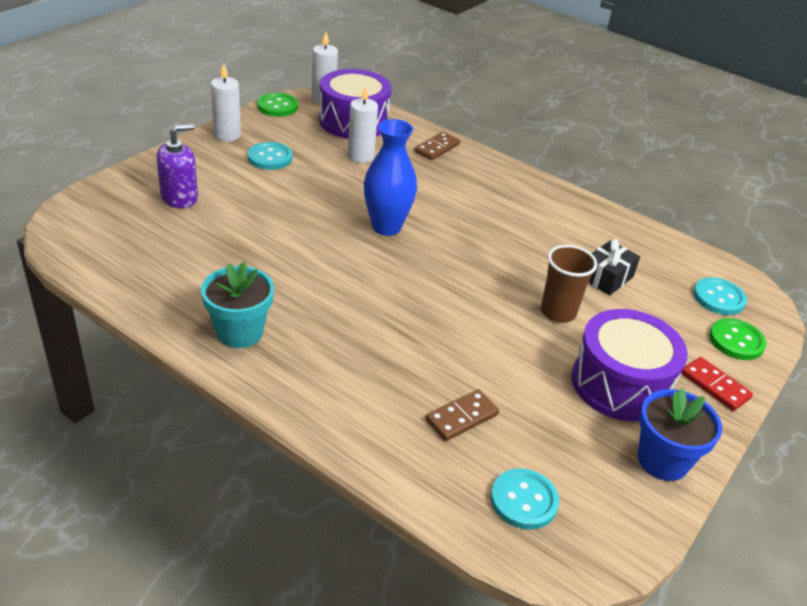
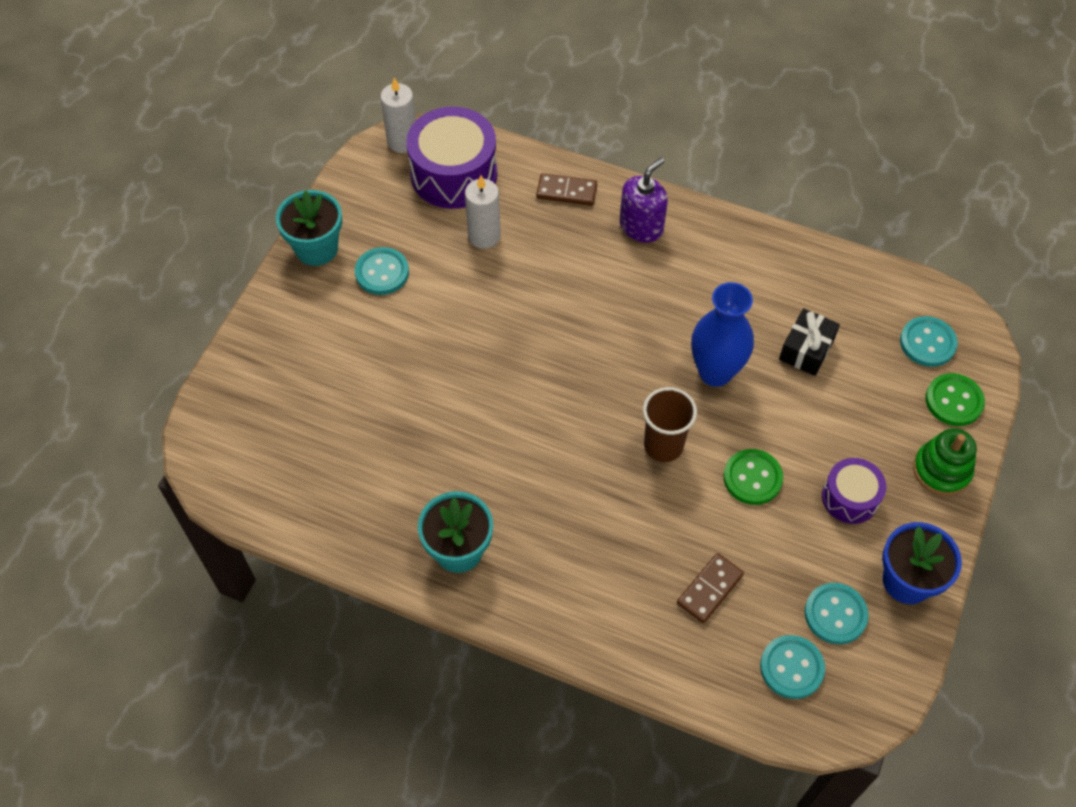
camera: 10 degrees left, 20 degrees up
purple soap dispenser [156,124,198,208] -> purple soap dispenser moved to [620,157,668,243]
white candle [211,64,241,142] -> turquoise flower pot [276,190,342,266]
green button [257,93,298,117] -> green button moved to [723,449,783,505]
blue vase [364,119,417,236] -> blue vase moved to [691,282,754,387]
brown domino [414,132,460,160] -> brown domino turned 75 degrees clockwise [536,173,597,206]
brown cup [541,245,598,323] -> brown cup moved to [643,387,697,462]
purple drum [572,309,688,422] -> purple drum [822,458,886,524], size x0.56
red domino [681,357,753,411] -> green stacking toy [913,428,977,496]
none -> turquoise button [804,583,869,644]

